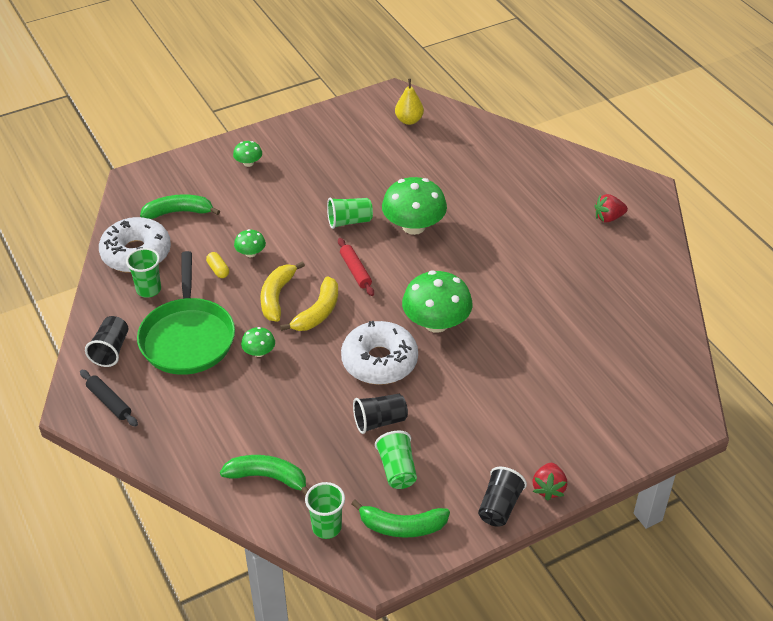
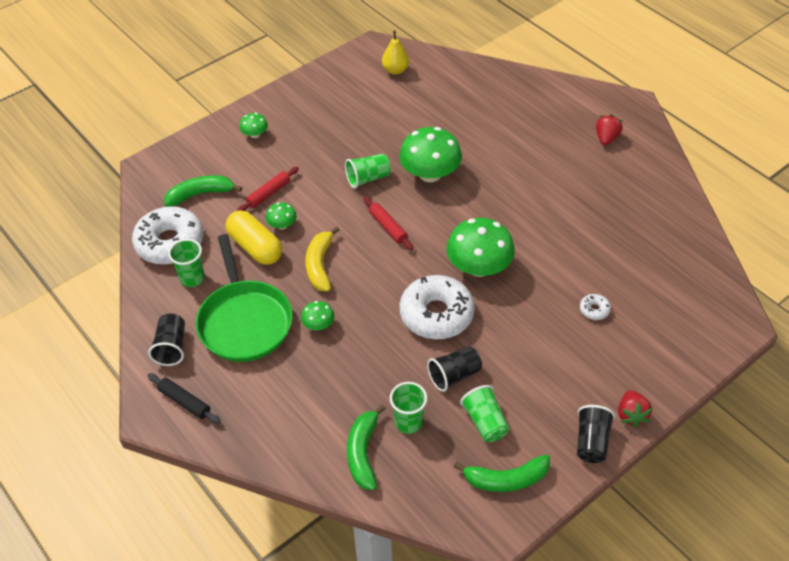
camera: 10 degrees left, 5 degrees up
yellow capsule [206,252,229,278] -> yellow capsule [225,210,282,265], size x2.16
green banana [220,455,308,496] -> green banana turned 90 degrees counterclockwise [347,405,386,490]
yellow banana [280,276,338,331] -> none
green cup [305,482,345,539] -> green cup moved to [390,382,427,434]
red strawberry [594,194,628,222] -> red strawberry turned 135 degrees clockwise [596,115,623,145]
none -> red rolling pin [237,167,299,211]
none -> white donut [580,294,611,320]

